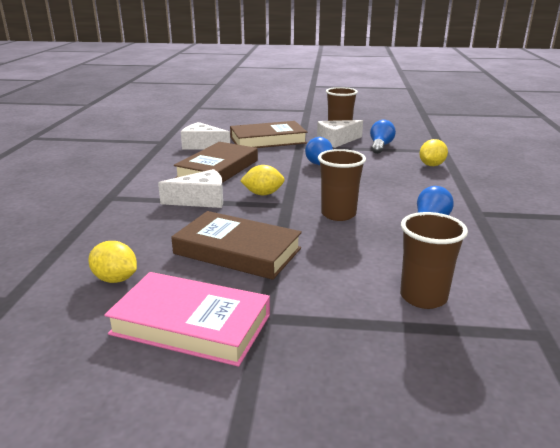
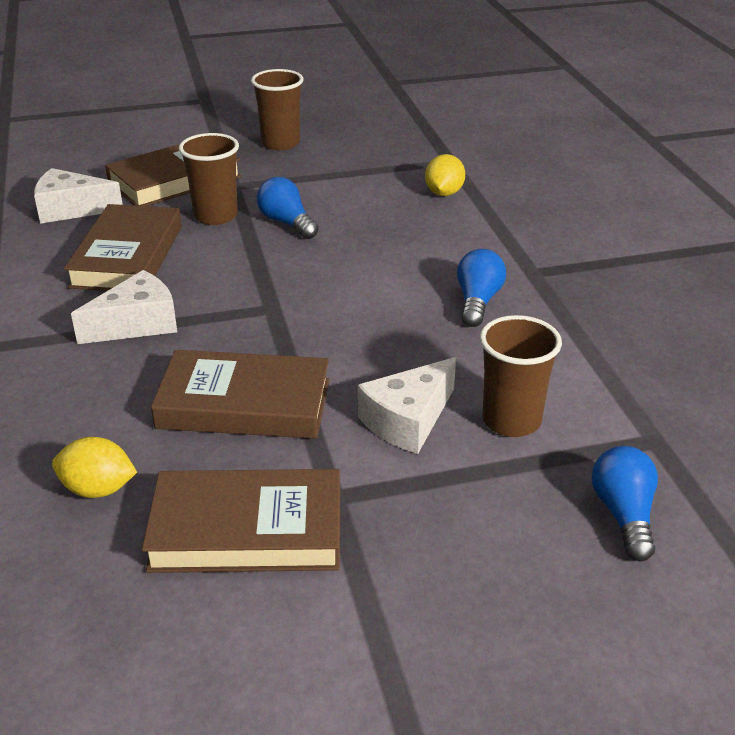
camera: 20 degrees left, 10 degrees up
pink book [104,272,270,367] -> brown book [142,469,340,573]
yellow lemon [240,165,285,195] -> none
white cheese [317,120,363,148] -> white cheese moved to [358,357,456,454]
brown cup [318,149,366,221] -> brown cup moved to [179,133,239,225]
blue light bulb [370,120,396,154] -> blue light bulb moved to [591,446,658,562]

